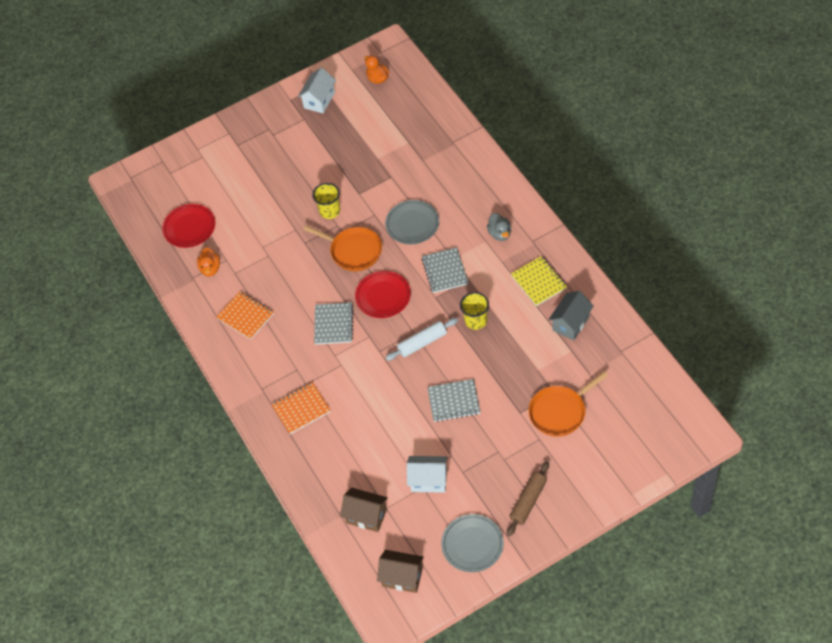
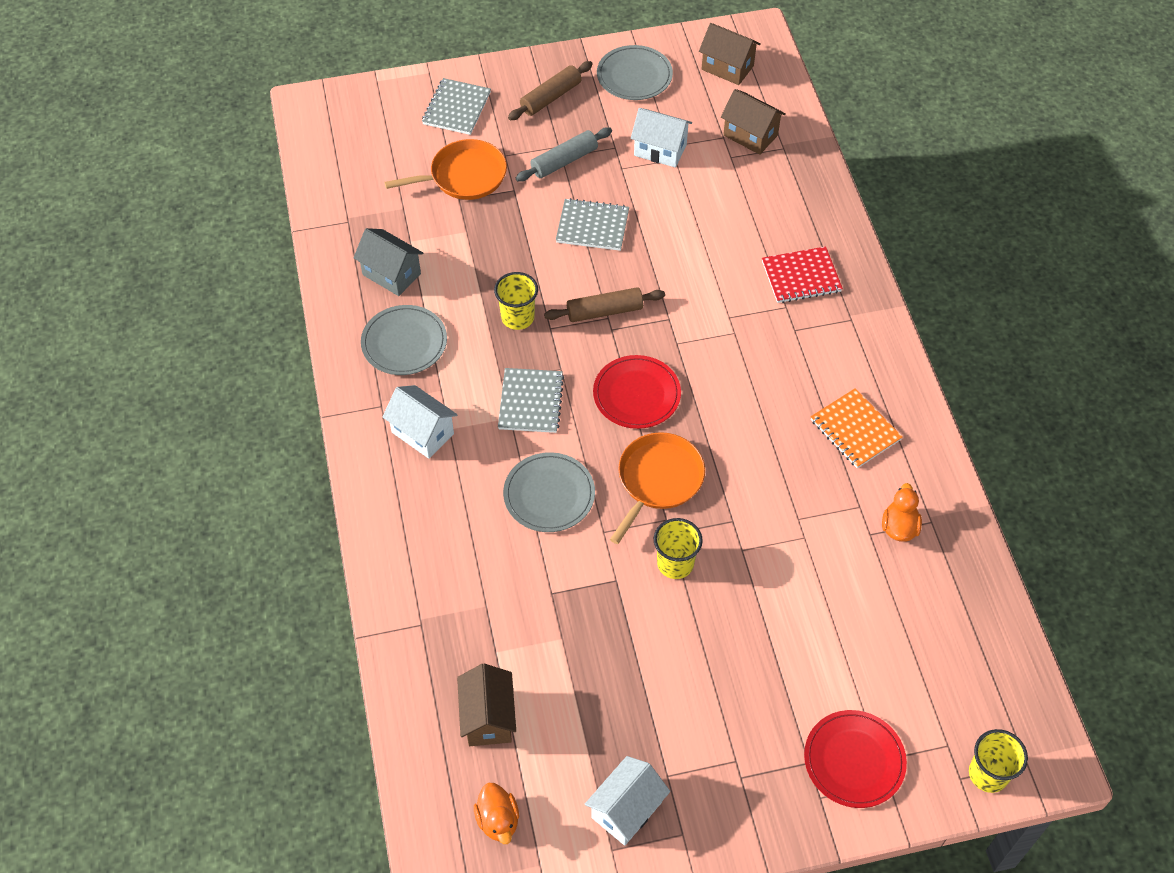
camera: 170 degrees left, 0 degrees up
red plate [162,204,215,248] -> red plate moved to [804,710,907,808]
orange notebook [272,382,331,434] -> red notebook [762,246,843,303]
orange pan [303,225,382,271] -> orange pan turned 75 degrees clockwise [610,432,705,544]
grey notebook [314,302,353,345] -> grey notebook moved to [422,78,491,135]
white rolling pin [386,318,458,361] -> brown rolling pin [544,287,665,322]
grey duck [487,213,511,241] -> white house [382,385,457,459]
yellow notebook [511,256,567,306] -> grey plate [361,305,447,375]
grey house [549,291,594,341] -> grey house turned 75 degrees clockwise [354,228,423,296]
none -> brown house [457,663,516,746]
none -> grey rolling pin [516,127,612,182]
none -> yellow cup [969,729,1028,793]

